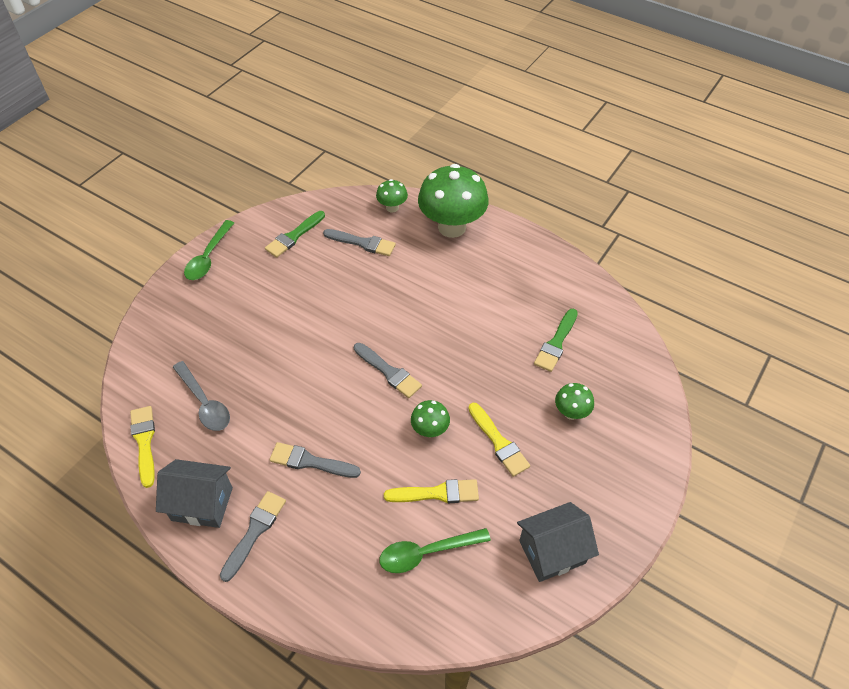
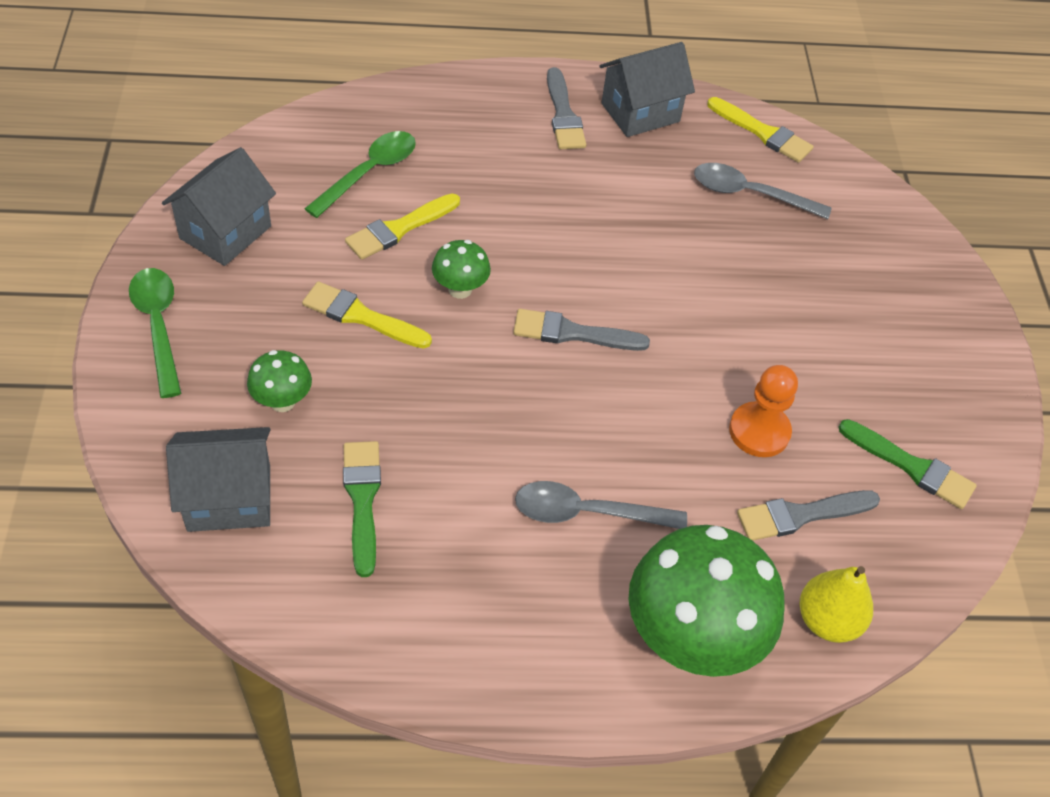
camera: 140 degrees right, 0 degrees up
green spoon [184,220,234,280] -> green spoon moved to [129,268,181,398]
green brush [265,211,325,258] -> green brush turned 120 degrees clockwise [838,419,977,509]
grey brush [269,442,361,478] -> none
green mushroom [376,179,408,212] -> yellow pear [800,566,873,643]
none -> grey house [166,427,270,532]
none -> grey spoon [515,481,687,529]
none -> orange pawn [729,365,798,457]

